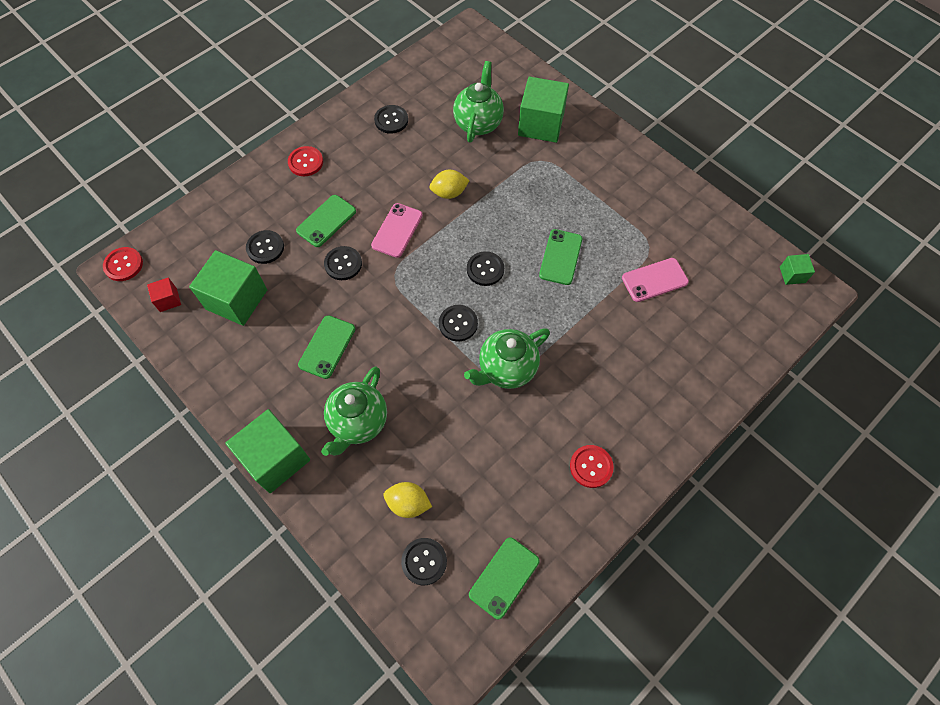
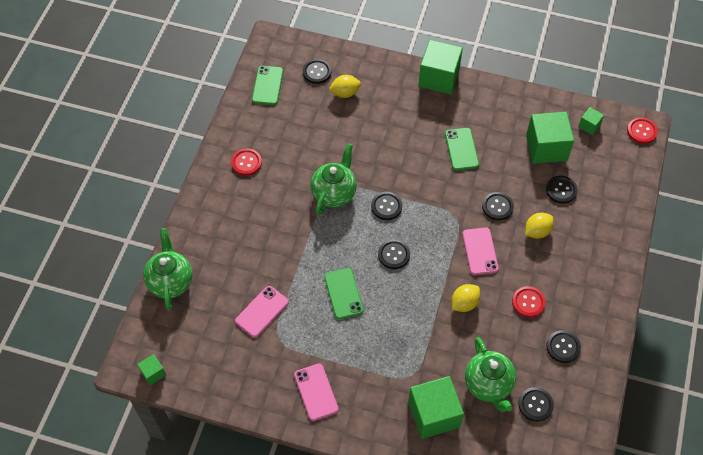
camera: 150 degrees right, 5 degrees down
red cube [147,278,181,312] -> green cube [578,107,604,135]
red button [288,146,323,176] -> red button moved to [512,286,546,318]
green phone [296,195,356,247] -> yellow lemon [525,213,554,239]
green teapot [321,366,387,456] -> green teapot moved to [143,228,192,310]
none -> pink phone [294,363,339,421]
none -> black button [518,387,554,422]

